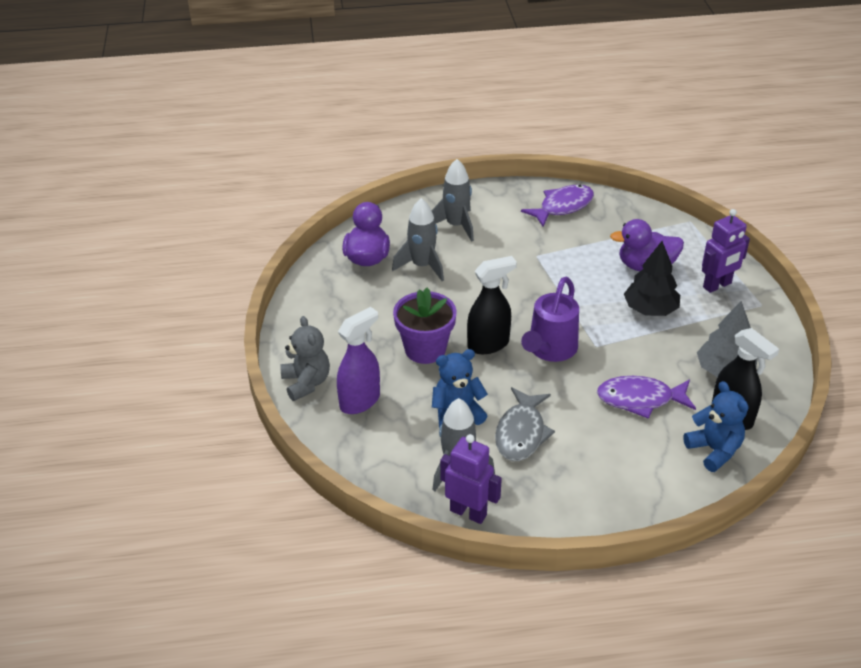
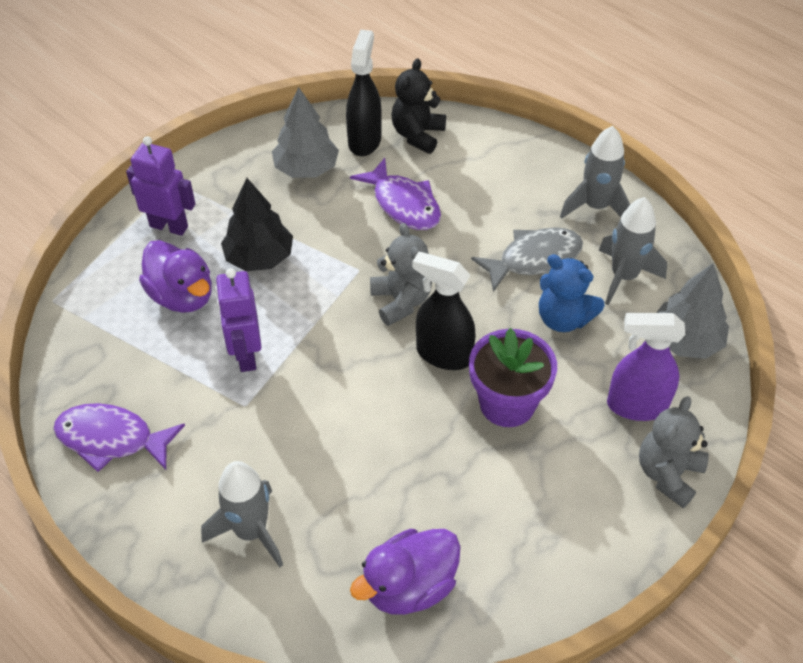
camera: 130 degrees left, 10 degrees up
grey rocket [392,198,444,281] -> grey rocket moved to [560,126,630,219]
purple robot [440,434,502,524] -> purple robot moved to [215,268,262,372]
purple watering can [521,277,579,362] -> grey teddy bear [370,223,432,326]
blue teddy bear [683,381,748,472] -> black teddy bear [391,58,446,154]
none -> grey tree [656,264,729,359]

